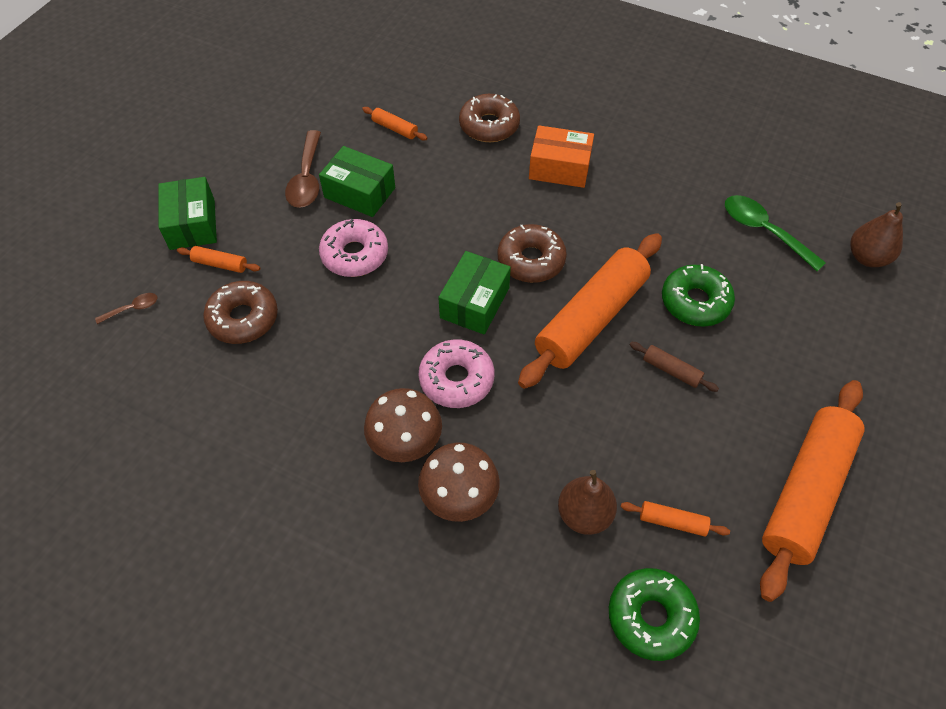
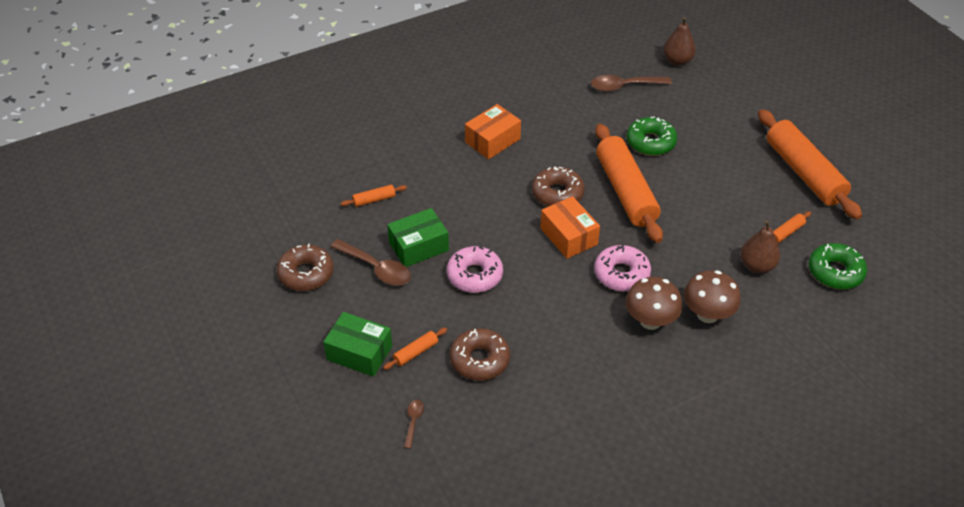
camera: 55 degrees left, 10 degrees down
green box [438,251,511,334] -> orange box [540,196,600,259]
brown donut [459,94,520,142] -> brown donut moved to [277,244,334,291]
brown rolling pin [630,342,719,392] -> none
green spoon [725,195,826,271] -> brown spoon [591,75,672,92]

